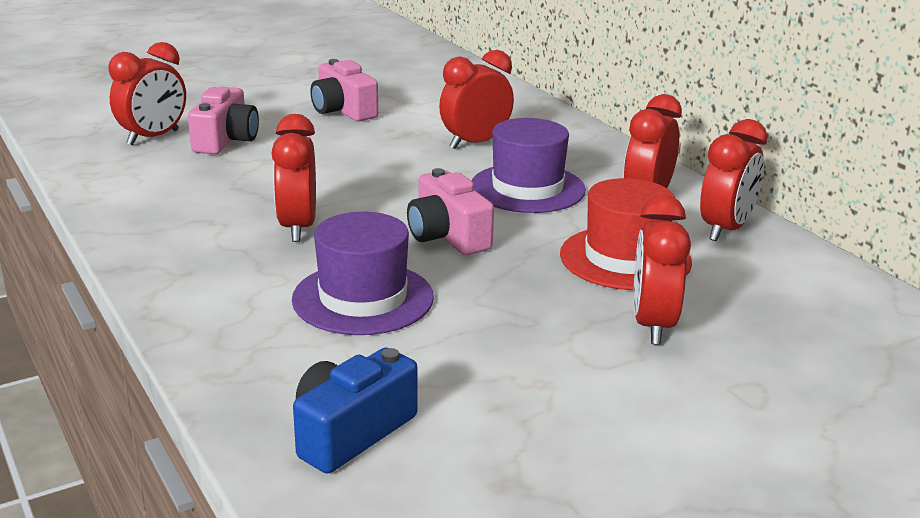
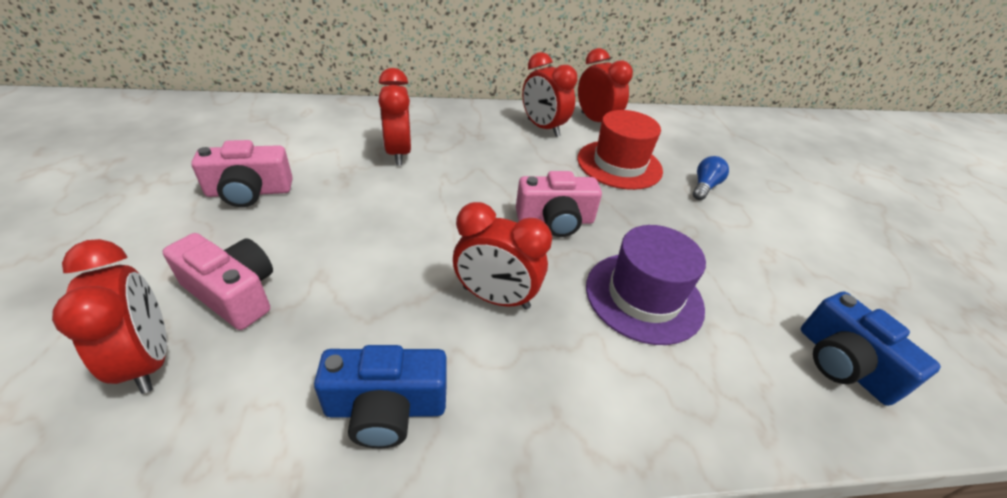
camera: 70 degrees left, 15 degrees up
purple hat [472,118,586,213] -> none
red clock [633,195,691,345] -> blue light bulb [693,156,729,200]
none -> blue camera [314,345,447,448]

